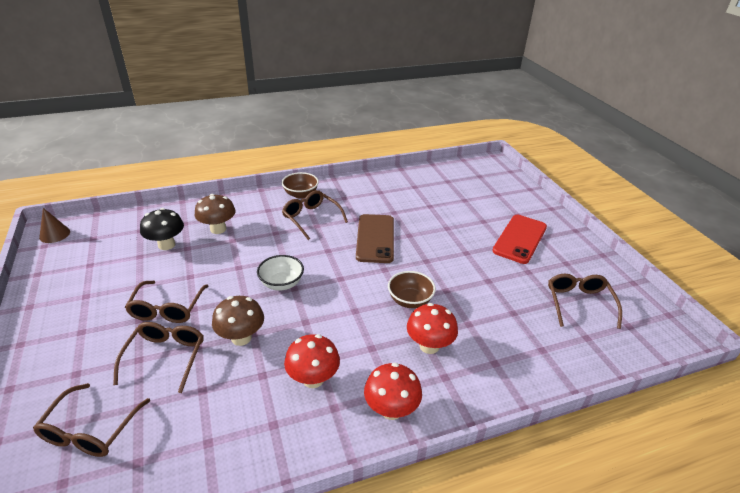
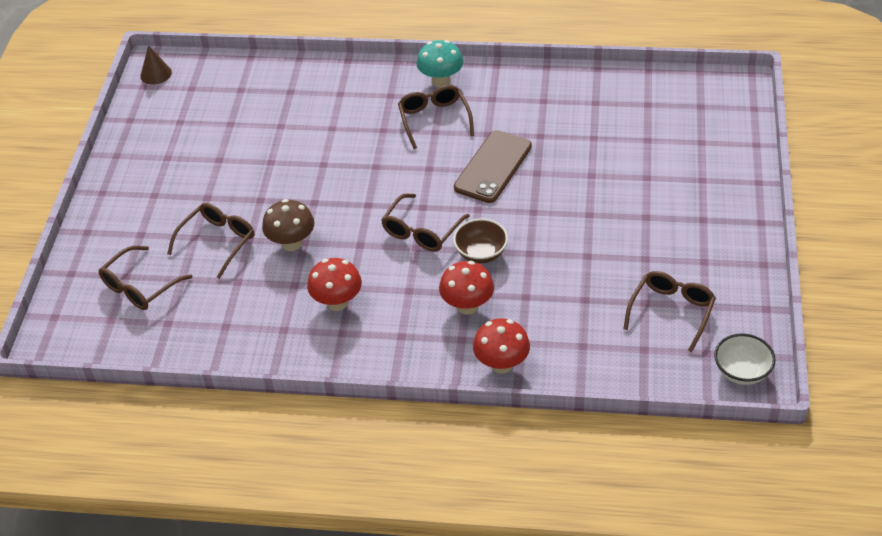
camera: 30 degrees right, 10 degrees up
brown glasses [125,281,208,323] -> brown glasses moved to [381,194,470,251]
black mushroom [140,208,184,250] -> none
brown mushroom [195,194,236,234] -> none
white bowl [257,255,304,291] -> white bowl moved to [714,334,776,385]
brown bowl [282,172,319,199] -> turquoise mushroom [416,40,463,87]
red mushroom [364,363,422,420] -> red mushroom moved to [473,318,530,374]
red phone [492,215,547,264] -> none

